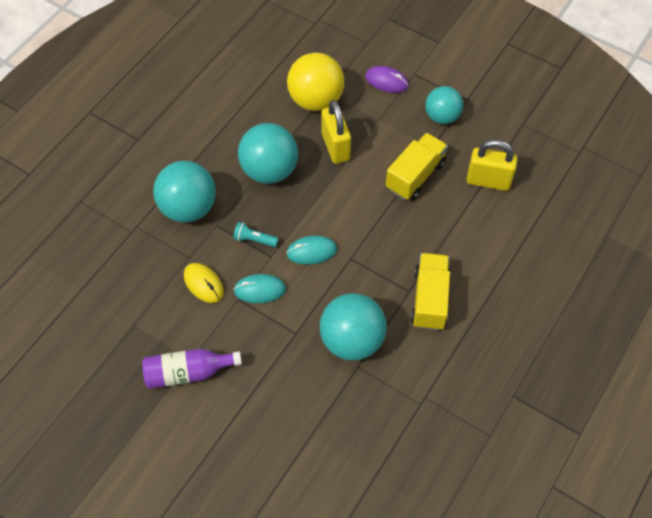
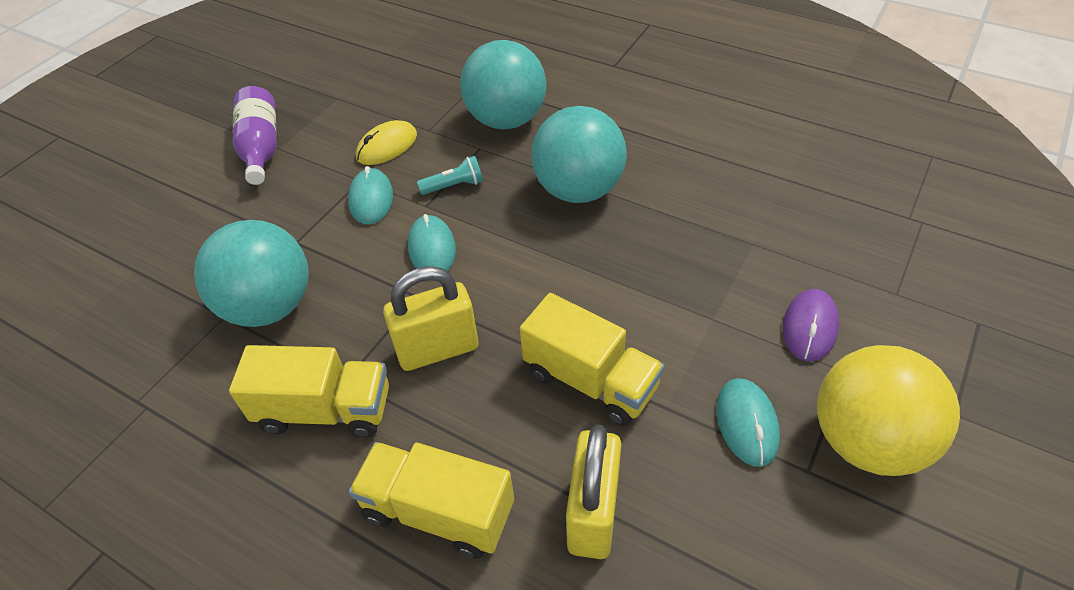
camera: 90 degrees right, 10 degrees down
turquoise flashlight [233,222,279,247] -> turquoise flashlight turned 60 degrees clockwise [417,156,483,195]
yellow ball [287,53,344,111] -> yellow ball moved to [817,345,960,476]
yellow padlock [321,100,351,164] -> yellow padlock moved to [383,266,478,371]
turquoise ball [425,86,463,124] -> turquoise mouse [716,378,780,467]
none -> yellow truck [349,442,514,559]

